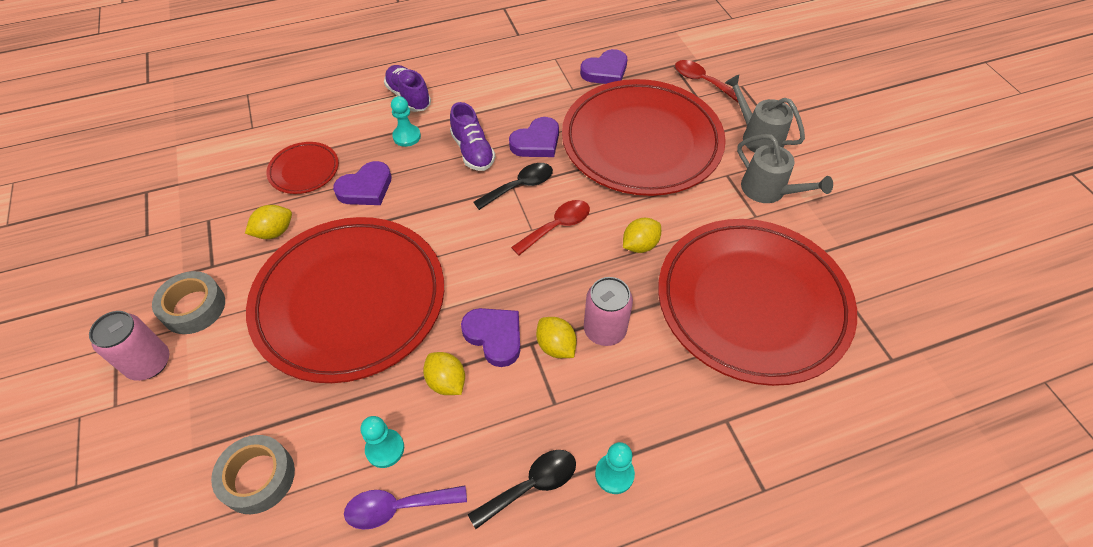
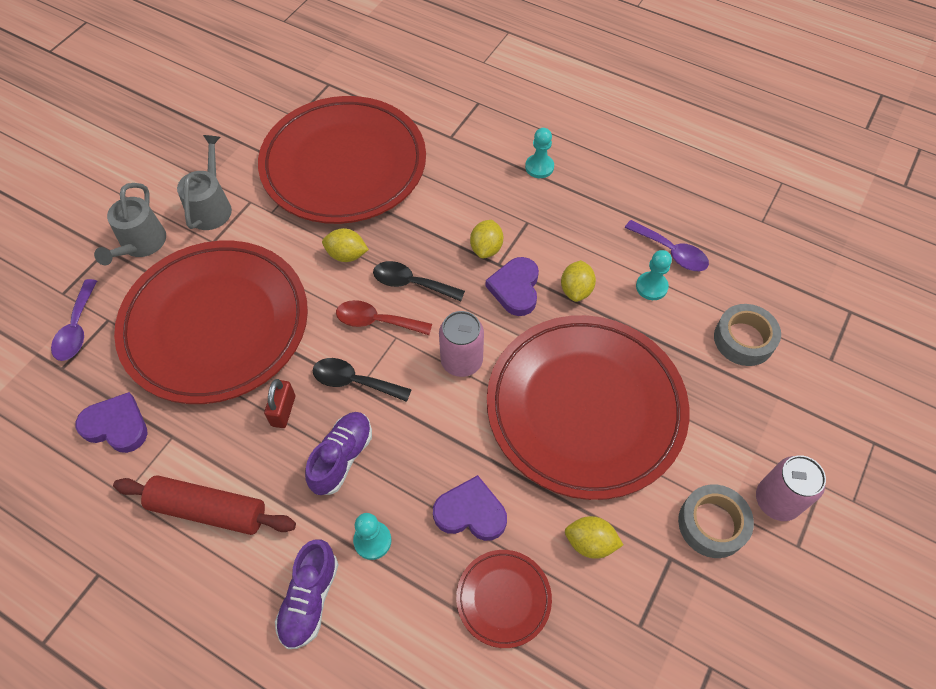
camera: 130 degrees left, 5 degrees up
black spoon [468,450,576,529] -> black spoon moved to [373,261,465,301]
purple heart [509,117,559,157] -> red padlock [264,379,295,428]
pink can [584,277,633,346] -> pink can moved to [439,311,484,377]
red spoon [675,60,738,102] -> purple spoon [51,279,97,361]
none -> red rolling pin [113,475,296,535]

